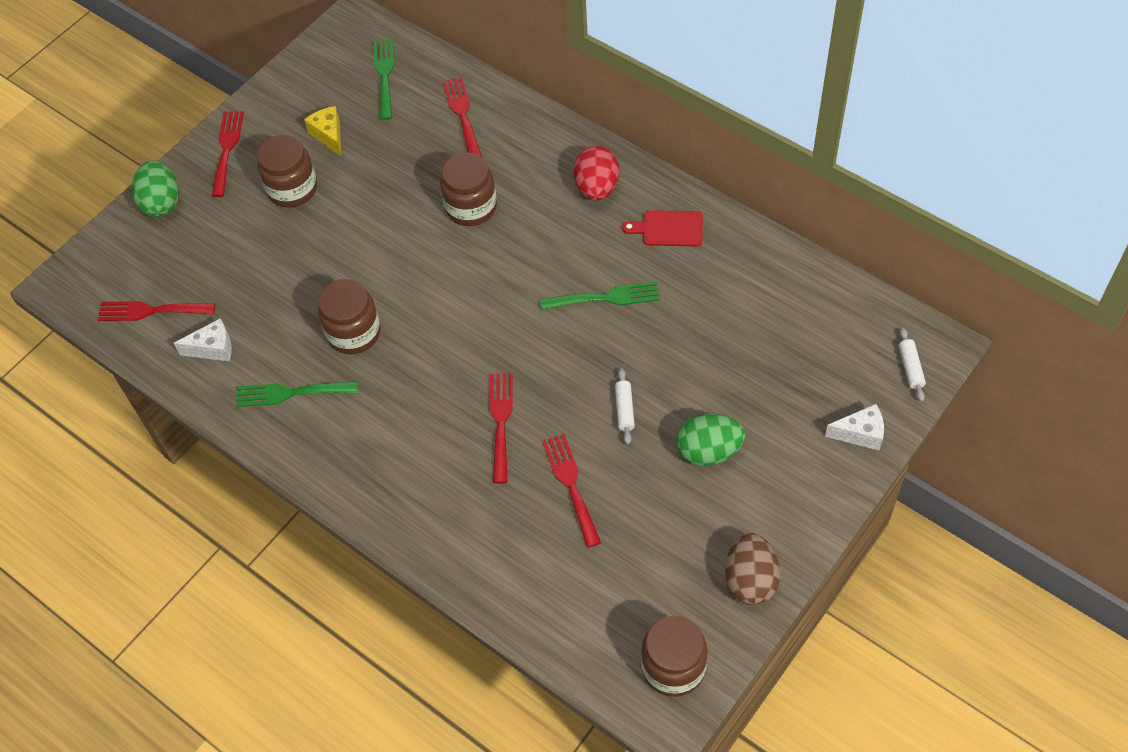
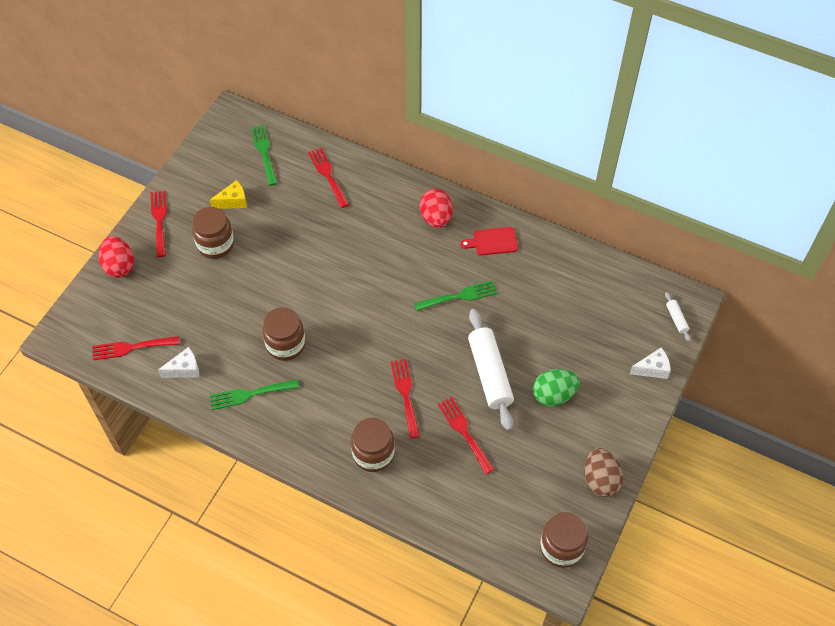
camera: 15 degrees left, 0 degrees up
green egg [132,160,179,217] -> red egg [99,236,134,278]
yellow cheese [304,106,341,156] -> yellow cheese turned 105 degrees clockwise [210,180,247,209]
brown jar [440,152,497,226] -> brown jar moved to [351,418,395,472]
white rolling pin [615,368,635,444] -> white rolling pin [468,309,514,431], size x2.29

